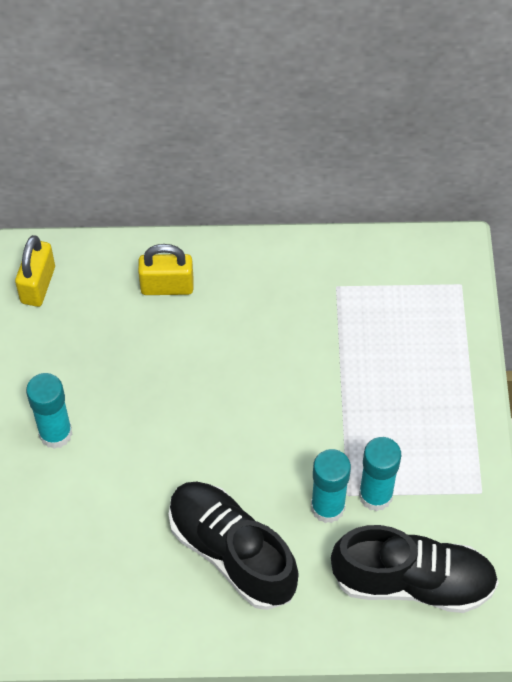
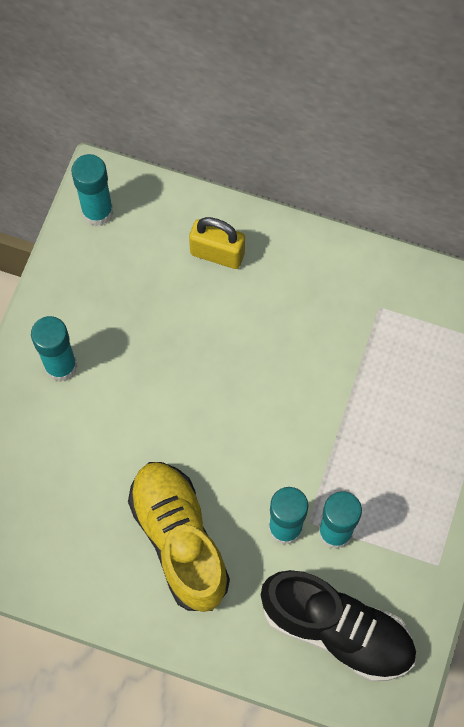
camera: 20 degrees right, 10 degrees up
yellow padlock [15,235,55,307] -> turquoise glue stick [71,154,113,226]
black shoe [169,482,298,610] -> yellow shoe [128,462,230,612]

